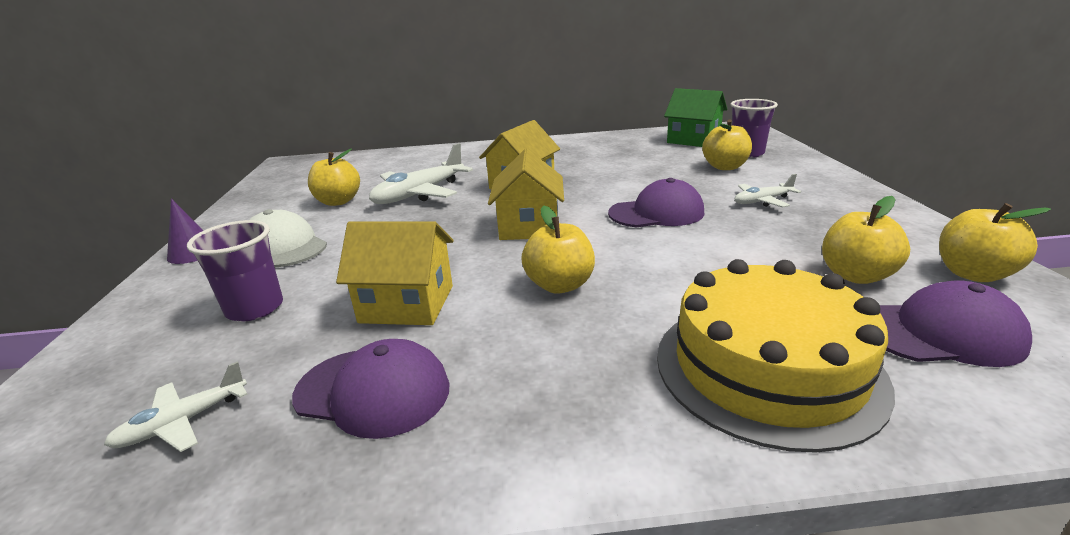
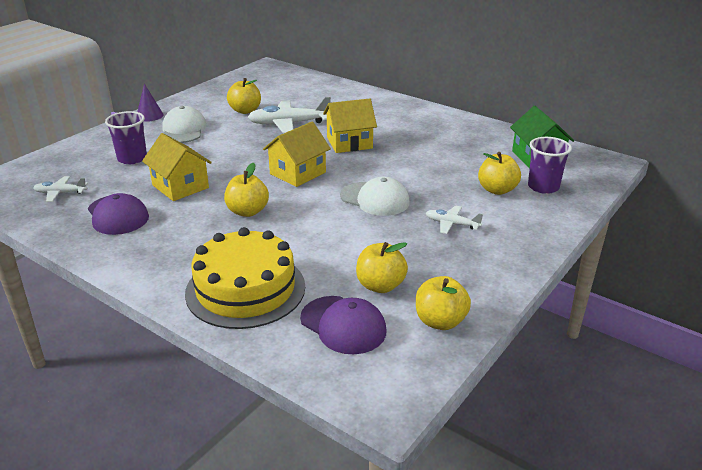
camera: 40 degrees right, 5 degrees up
purple cap [608,178,704,228] -> white cap [340,177,410,216]

